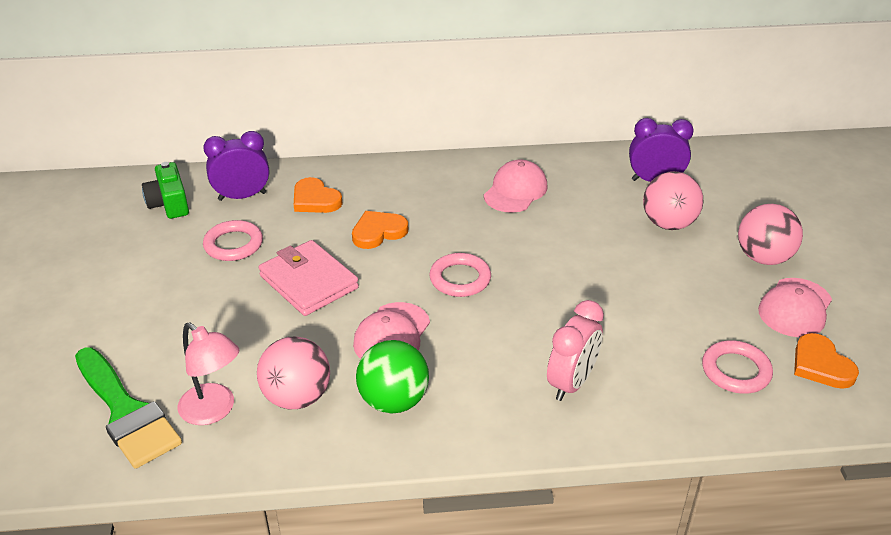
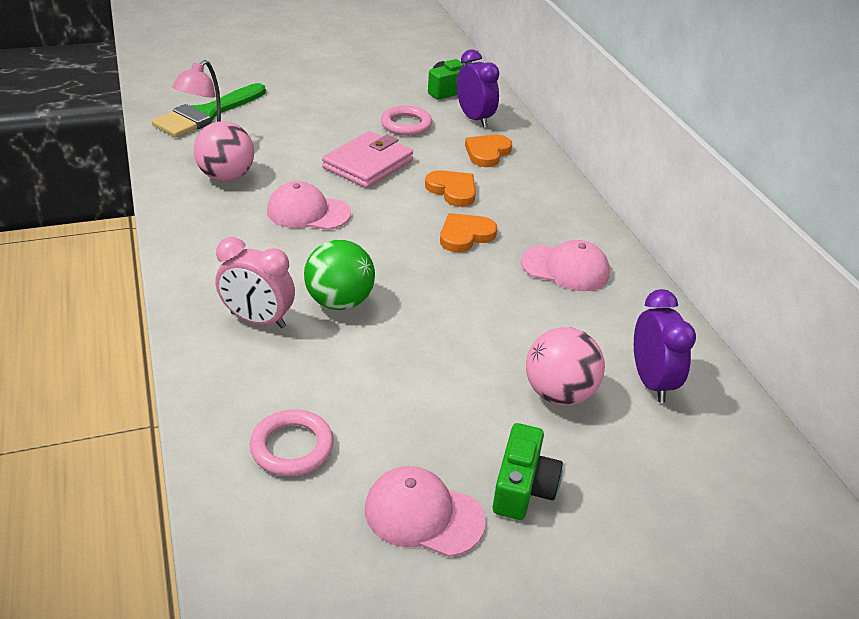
camera: 75 degrees right, 0 degrees up
green ball [356,340,429,414] -> green ball moved to [304,240,375,310]
pink ring [429,253,491,297] -> none
pink ball [738,204,803,265] -> green camera [493,423,563,520]
orange heart [794,333,859,389] -> orange heart moved to [440,213,497,252]

